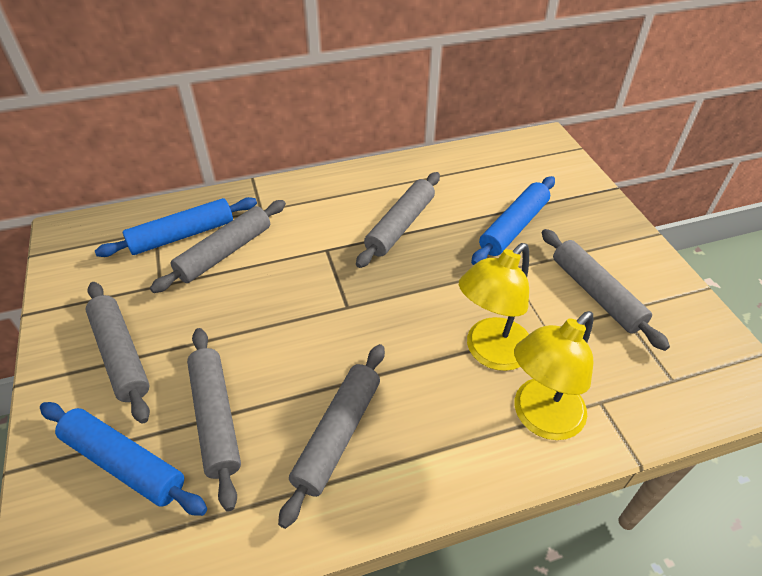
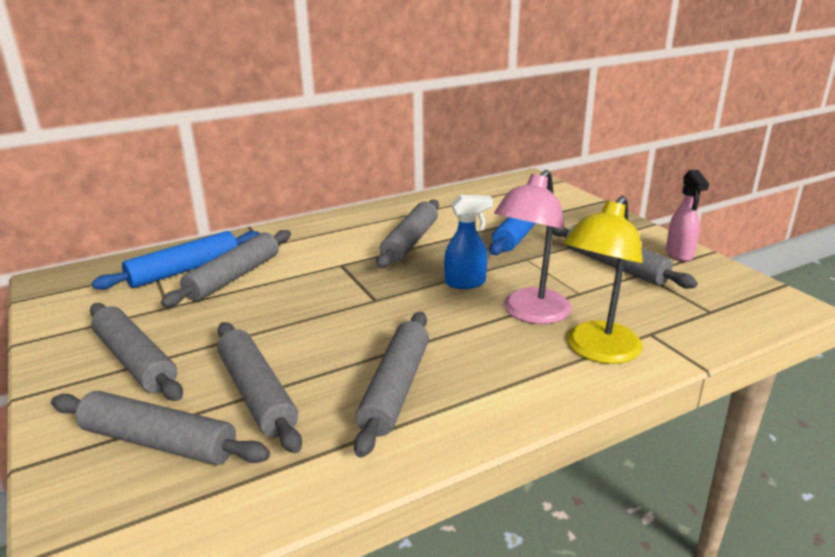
camera: 10 degrees left, 20 degrees down
blue rolling pin [40,402,207,516] -> grey rolling pin [51,391,270,465]
yellow lamp [459,243,529,371] -> pink lamp [494,170,572,324]
none -> blue spray bottle [444,195,493,289]
none -> pink spray bottle [666,170,709,262]

